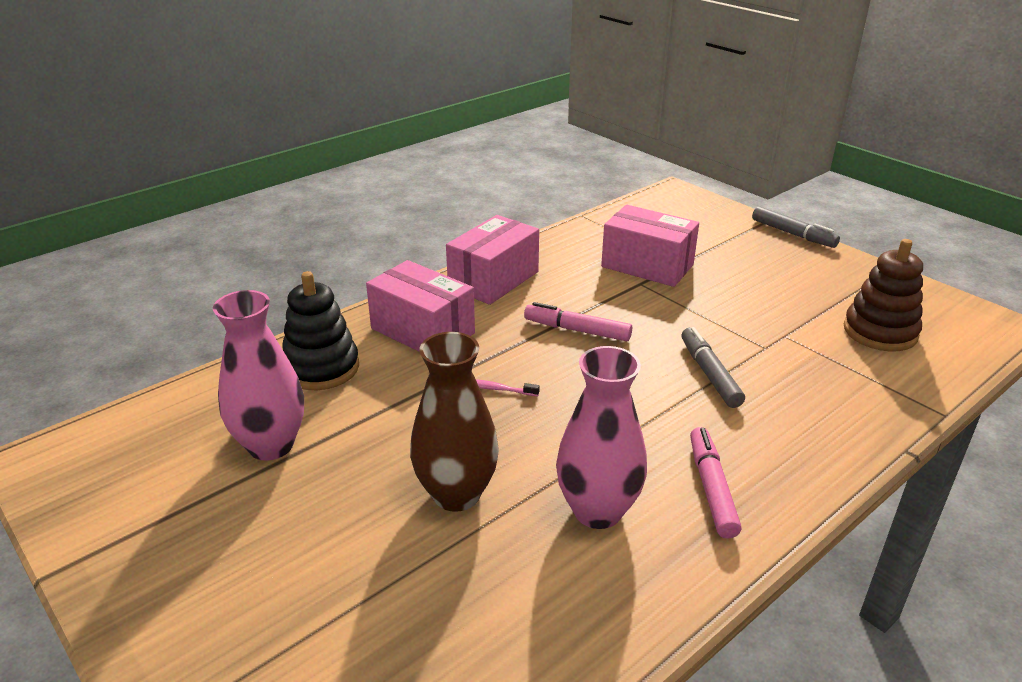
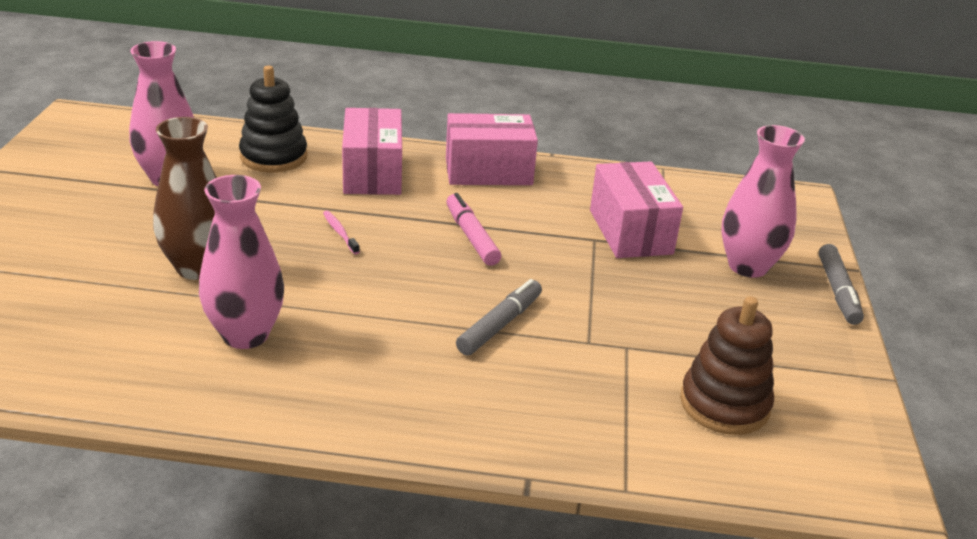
camera: 45 degrees right, 0 degrees up
pink marker [690,427,742,539] -> none
none -> pink vase [721,125,805,278]

